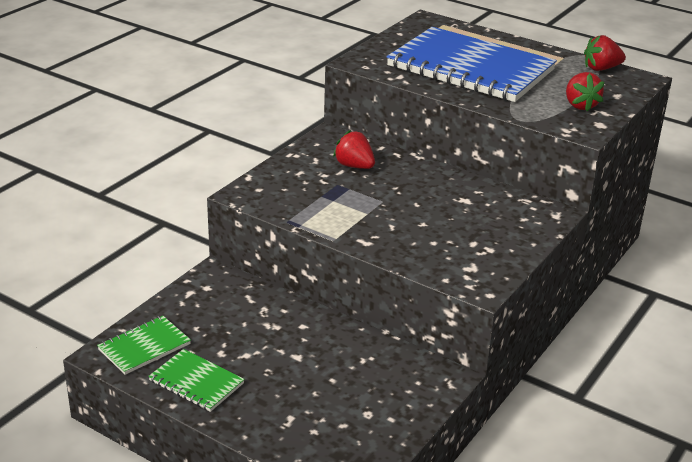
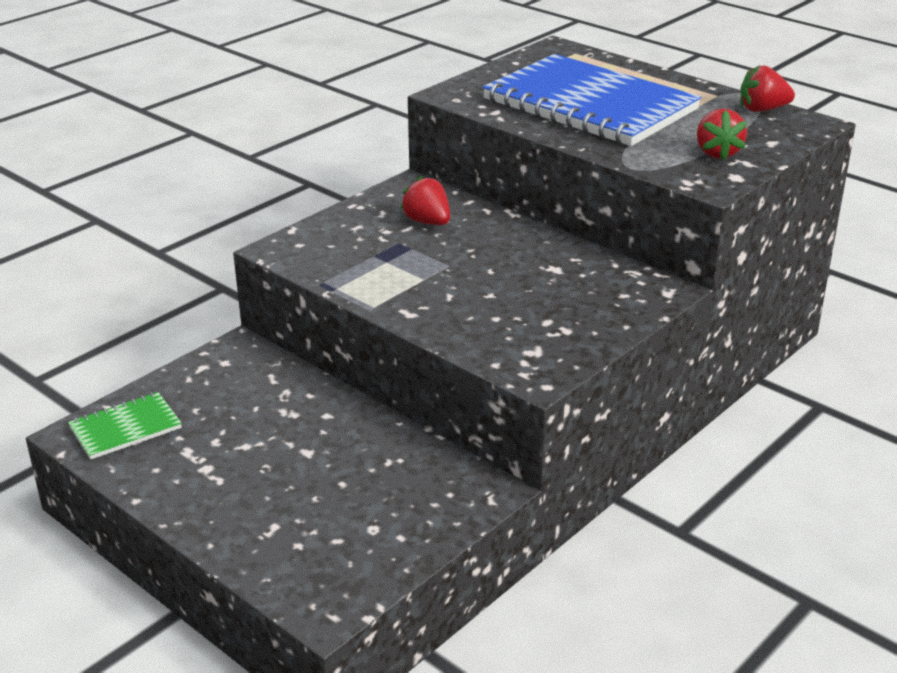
camera: 10 degrees right, 0 degrees up
green notebook [148,349,245,412] -> none

